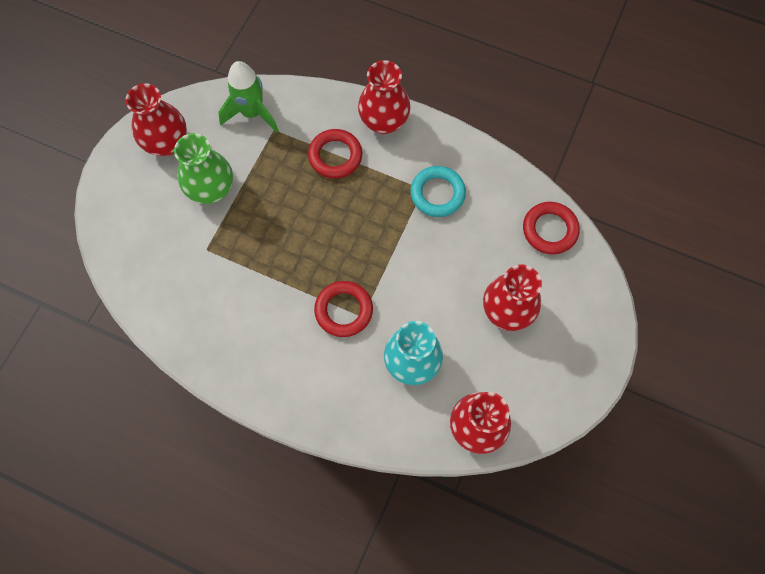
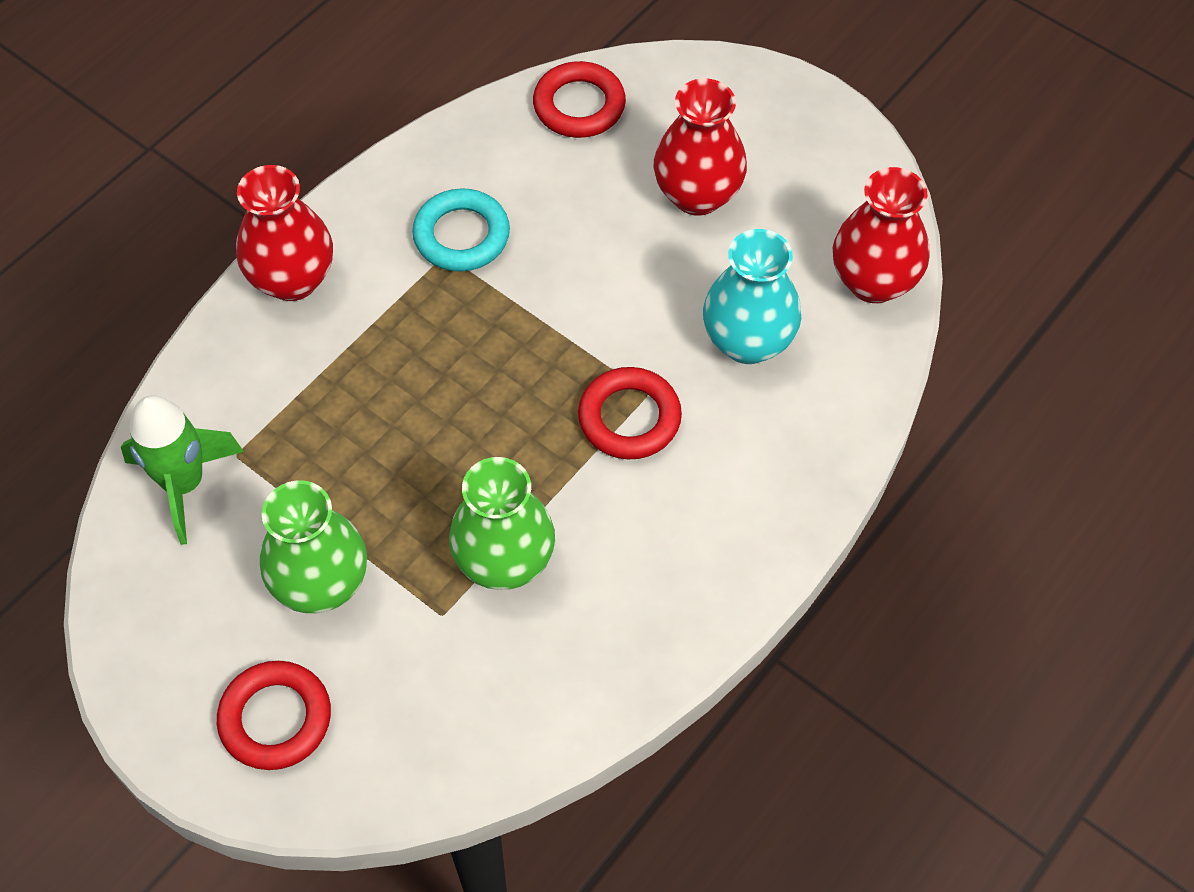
camera: 75 degrees left, 10 degrees down
red vase [125,83,187,156] -> none
red ring [308,129,362,179] -> red ring moved to [217,661,331,770]
none -> green vase [449,457,555,590]

